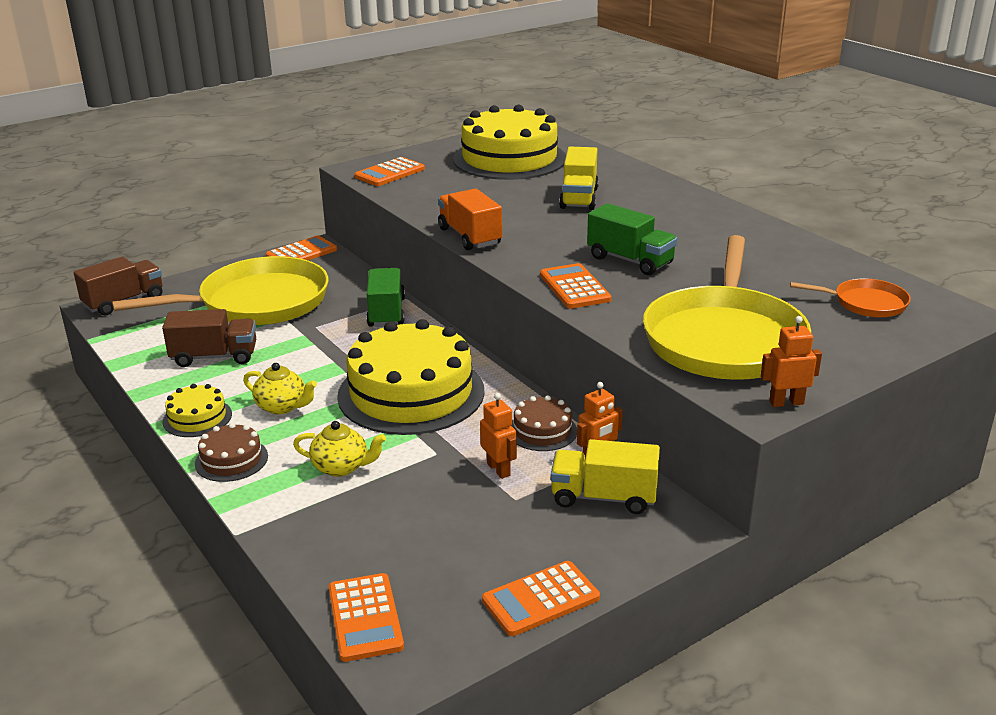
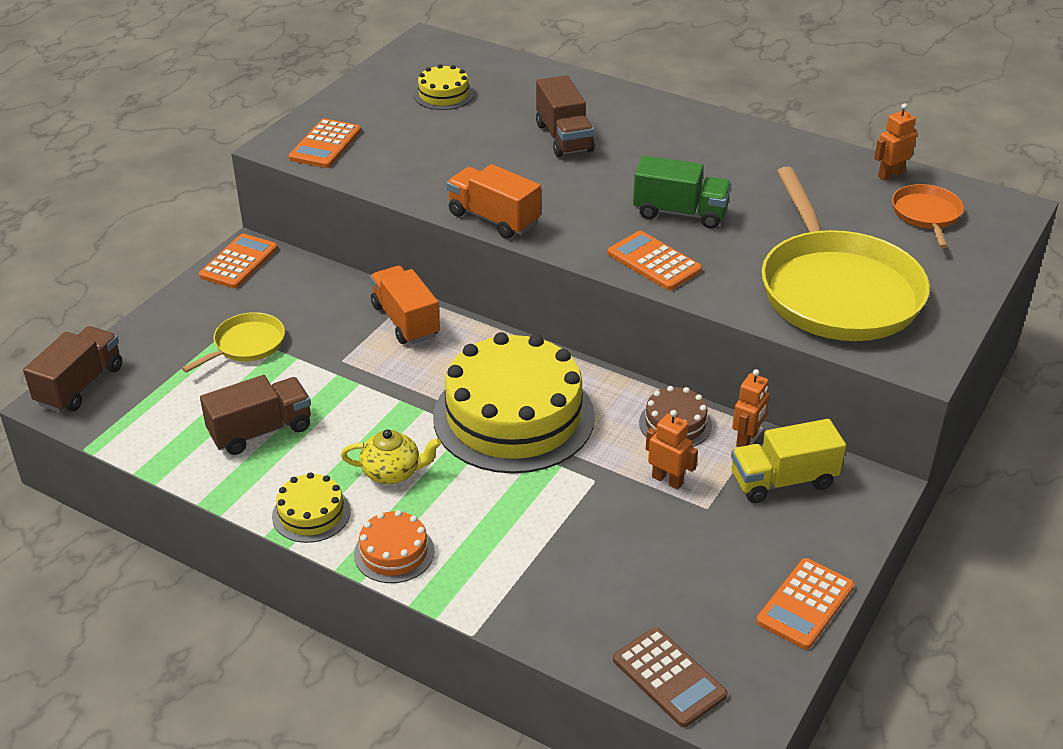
camera: 25 degrees left, 10 degrees up
yellow pan [112,256,329,325] -> yellow pan [182,312,285,373], size x0.46
brown cake [195,423,268,482] -> orange cake [354,510,434,583]
yellow teapot [293,421,386,477] -> none
orange calculator [328,573,404,662] -> brown calculator [613,627,728,727]
green truck [366,268,405,327] -> orange truck [370,266,440,344]
yellow cake [453,105,566,180] -> yellow cake [414,64,474,110], size x0.45
yellow truck [559,147,599,210] -> brown truck [536,75,595,157]
orange robot [761,316,822,407] -> orange robot moved to [874,103,917,181]
orange pan [790,278,911,317] -> orange pan turned 75 degrees counterclockwise [892,184,964,248]

